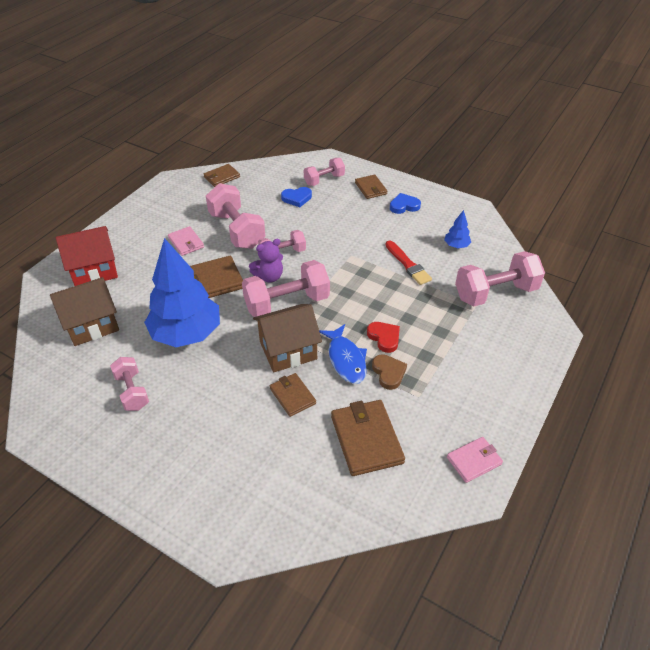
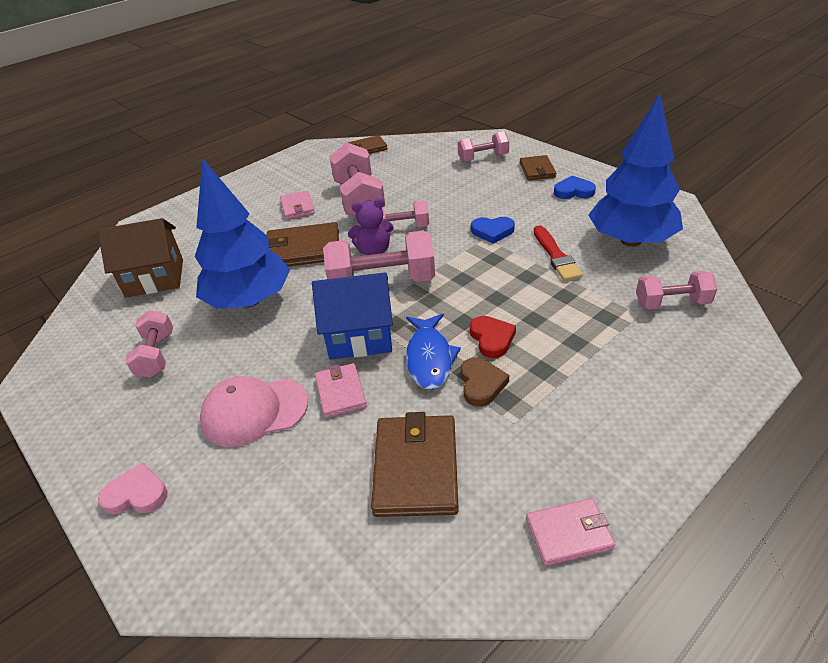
camera: 20 degrees right, 5 degrees down
red house [56,226,118,286] -> none
brown house [253,304,322,372] -> blue house [312,272,393,360]
brown wallet [270,373,316,417] -> pink wallet [315,363,367,418]
blue heart [281,187,312,207] -> blue heart moved to [471,217,515,244]
blue tree [444,210,471,248] -> blue tree [588,94,683,247], size x2.43
pink dumbbell [455,251,545,306] -> pink dumbbell [636,271,717,310], size x0.59
none -> pink heart [98,462,168,515]
none -> pink cap [200,376,308,447]

